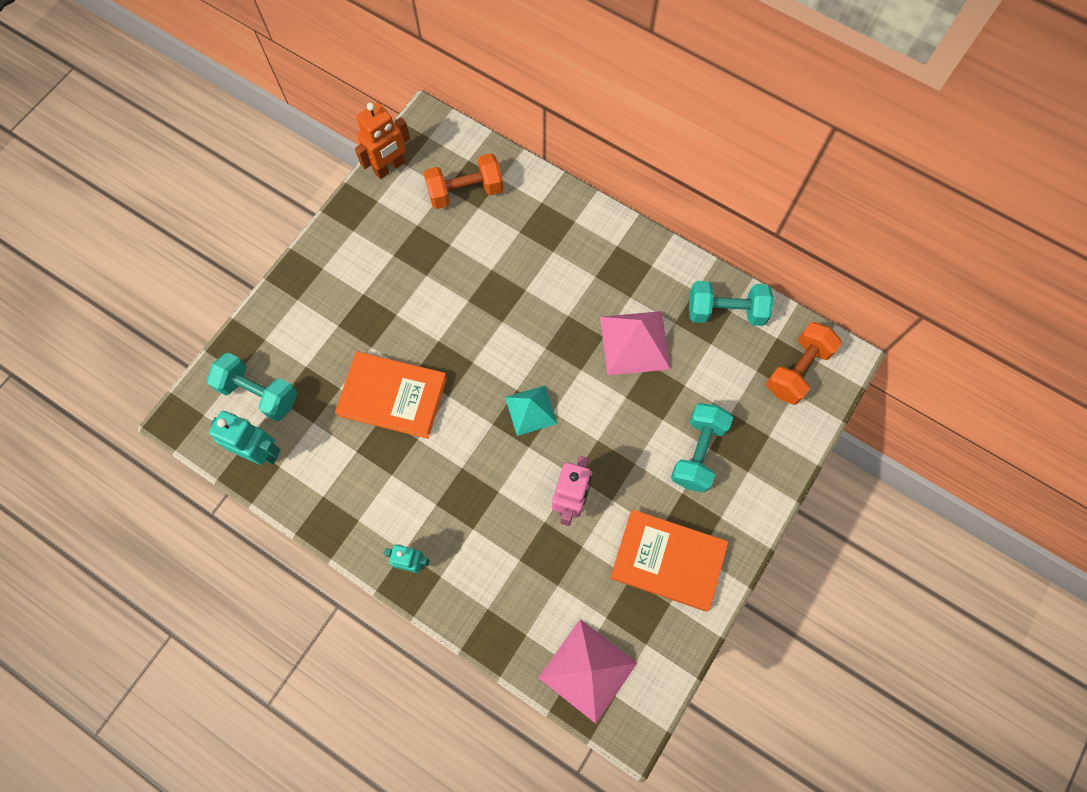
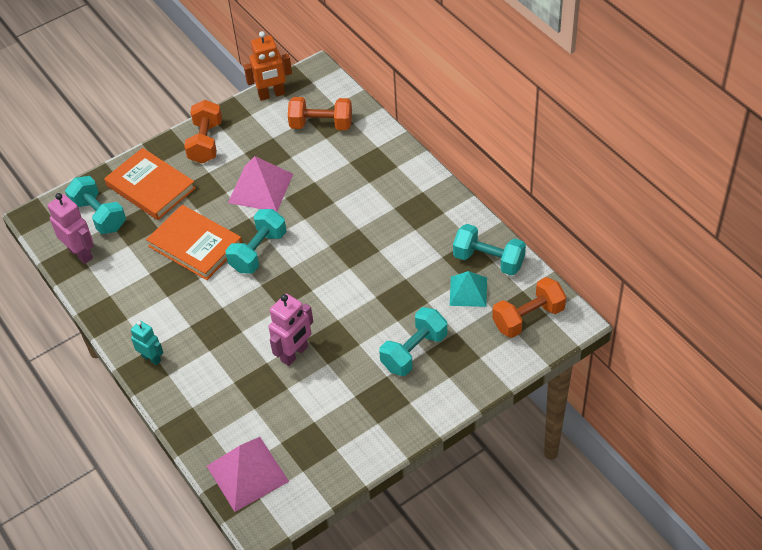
camera: 25 degrees right, 20 degrees down
turquoise robot [209,411,281,465] -> pink robot [48,193,94,264]
turquoise pyramid [505,386,558,436] -> turquoise pyramid moved to [450,271,487,307]
pink pyramid [600,311,671,375] -> pink pyramid moved to [228,156,293,212]
orange book [610,509,728,612] -> orange book moved to [104,148,196,220]
none -> orange dumbbell [184,100,222,164]
none -> turquoise dumbbell [225,209,287,273]

